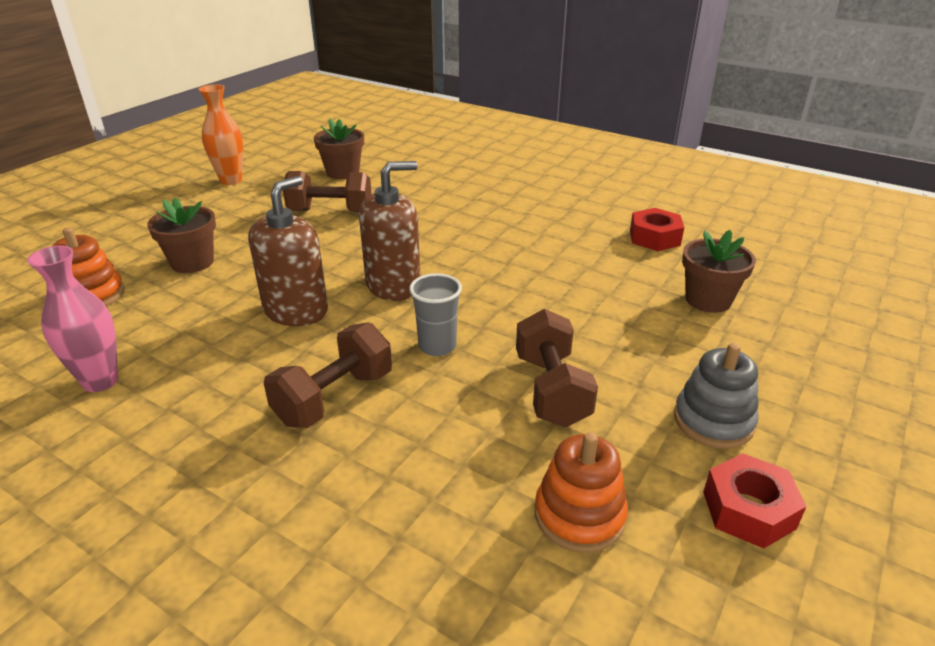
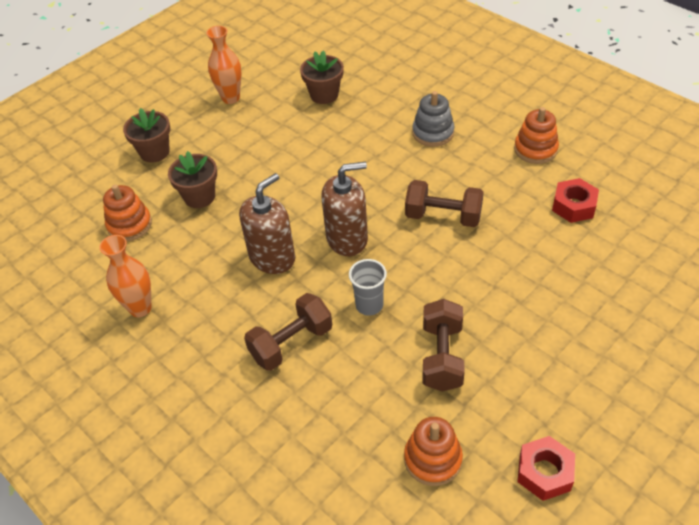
camera: 15 degrees right, 15 degrees up
pink vase [27,246,118,392] -> orange vase [99,235,152,317]
brown dumbbell [283,171,372,213] -> brown dumbbell moved to [405,180,484,227]
grey stacking toy [674,343,759,449] -> grey stacking toy moved to [412,91,455,147]
brown flower pot [682,230,756,313] -> brown flower pot moved to [123,108,170,163]
none -> orange stacking toy [514,107,559,164]

